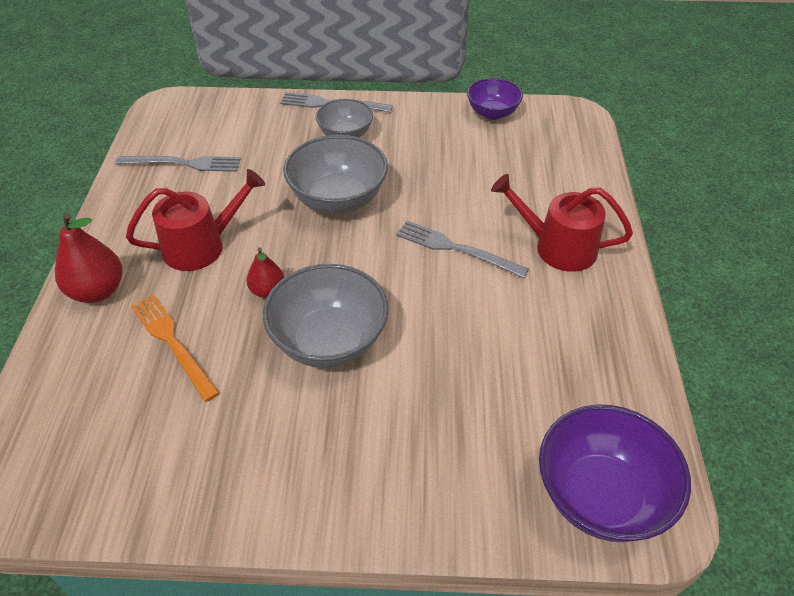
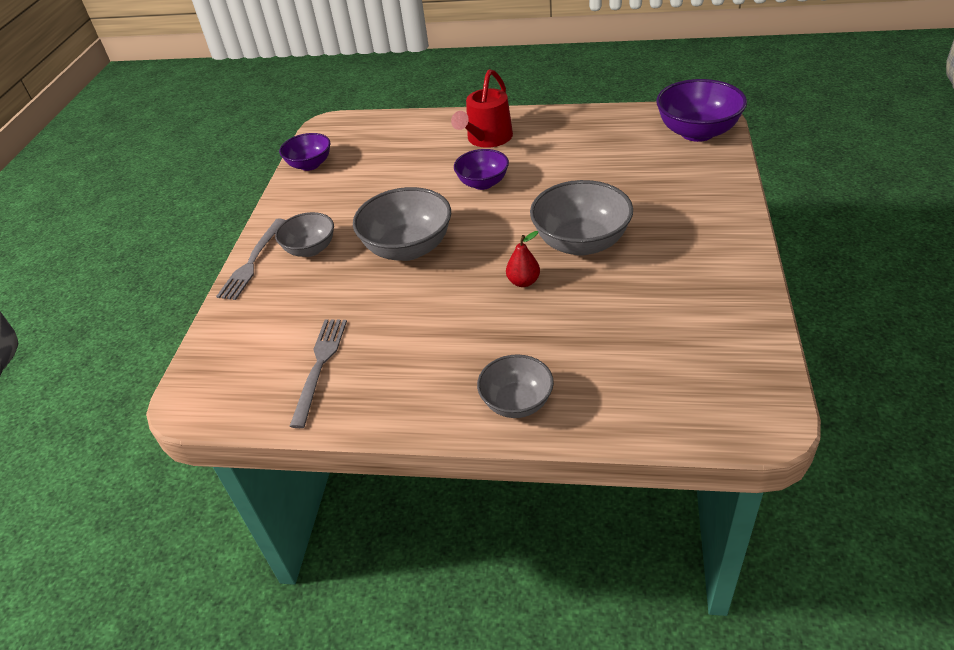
camera: 80 degrees left, 5 degrees down
red pear [55,213,123,303] -> grey bowl [477,354,554,418]
red watering can [126,169,265,271] -> none
orange fork [131,294,219,402] -> none
grey fork [396,221,529,278] -> purple bowl [454,149,509,190]

